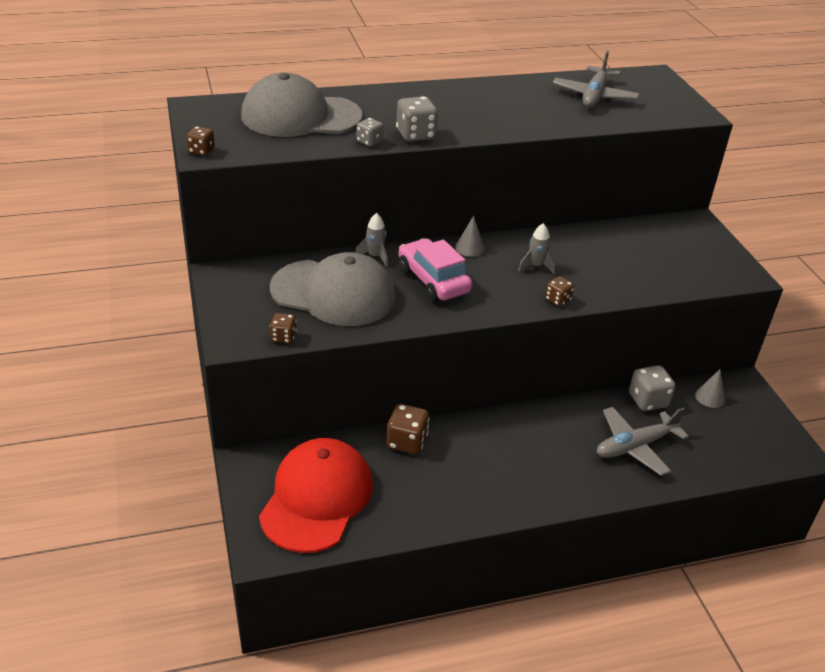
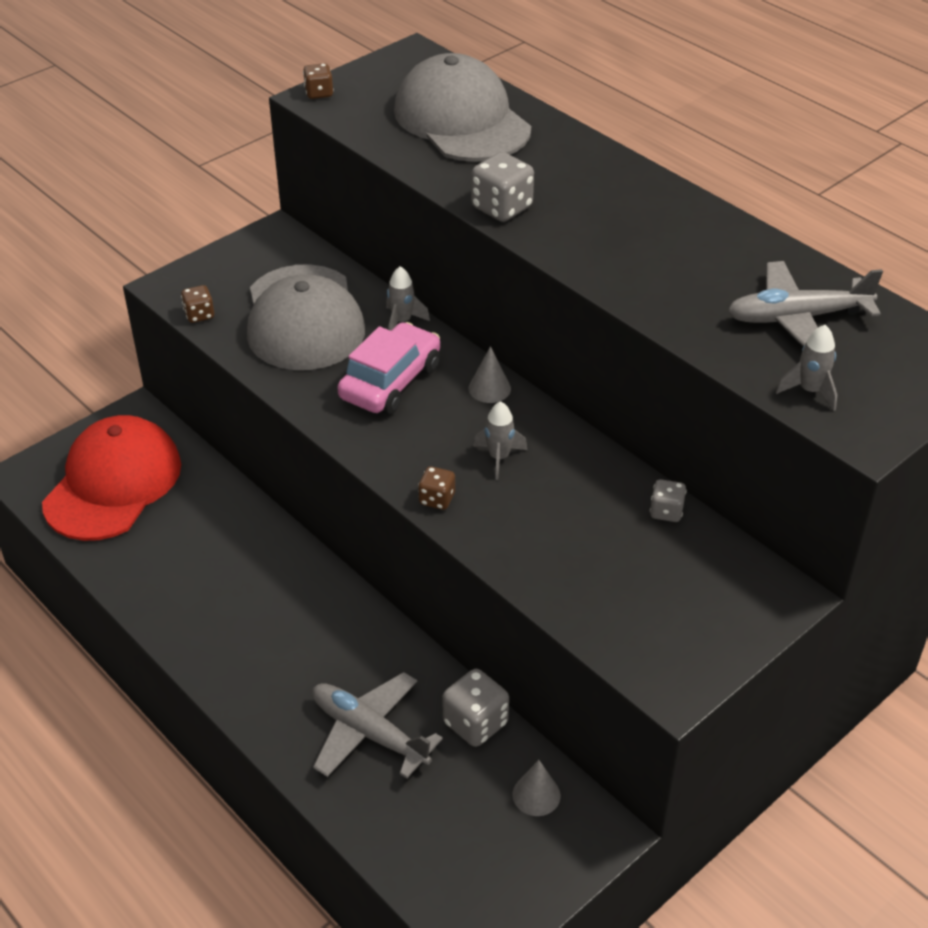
camera: 65 degrees right, 5 degrees up
red cap [259,438,373,553] -> red cap turned 60 degrees counterclockwise [42,415,181,541]
grey dice [356,118,384,147] -> grey dice moved to [650,479,687,522]
brown dice [387,404,430,454] -> none
none -> grey rocket [776,325,837,411]

